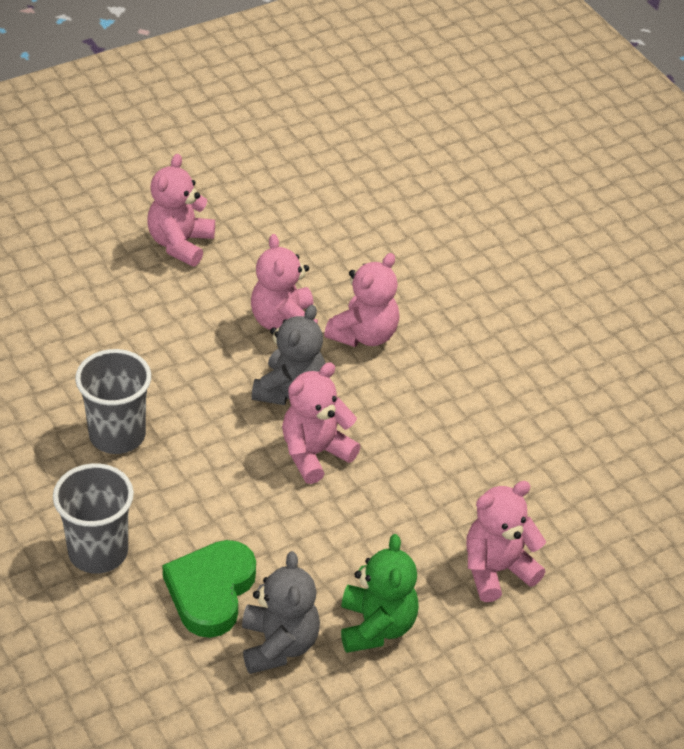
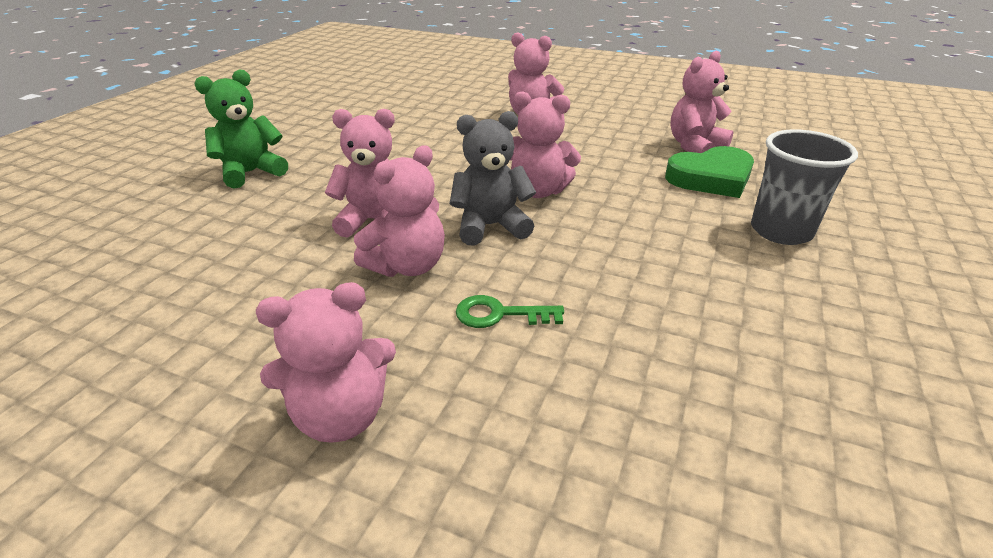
camera: 125 degrees left, 10 degrees down
grey cup [75,349,151,454] -> none
grey teddy bear [242,551,320,674] -> pink teddy bear [670,51,734,153]
green teddy bear [341,534,419,653] -> green teddy bear moved to [194,69,288,189]
none -> green key [456,295,564,328]

